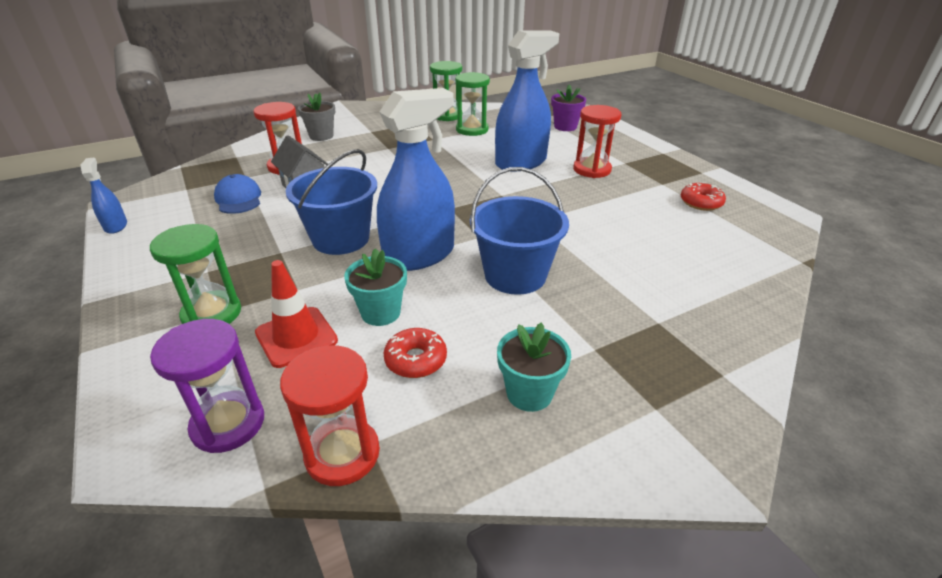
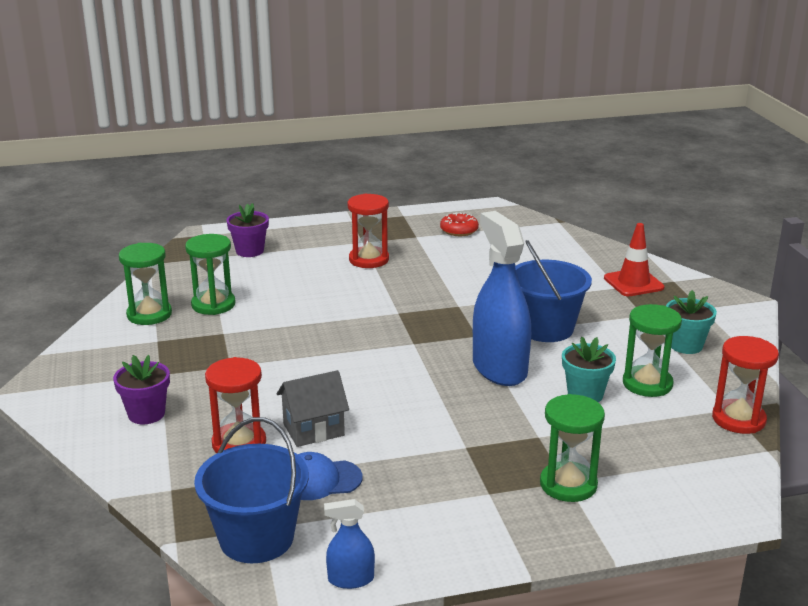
camera: 75 degrees left, 10 degrees down
purple hourglass [150,319,264,453] -> none
red traffic cone [255,260,338,368] -> red traffic cone moved to [604,223,664,296]
blue bucket [286,149,377,255] -> blue bucket moved to [194,417,309,563]
grey flower pot [298,92,335,141] -> purple flower pot [113,355,170,424]
red donut [383,328,447,378] -> green hourglass [623,304,682,397]
blue spray bottle [495,30,559,170] -> none

